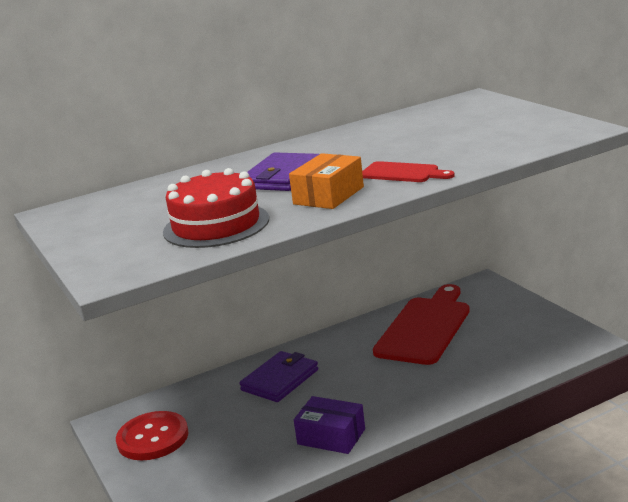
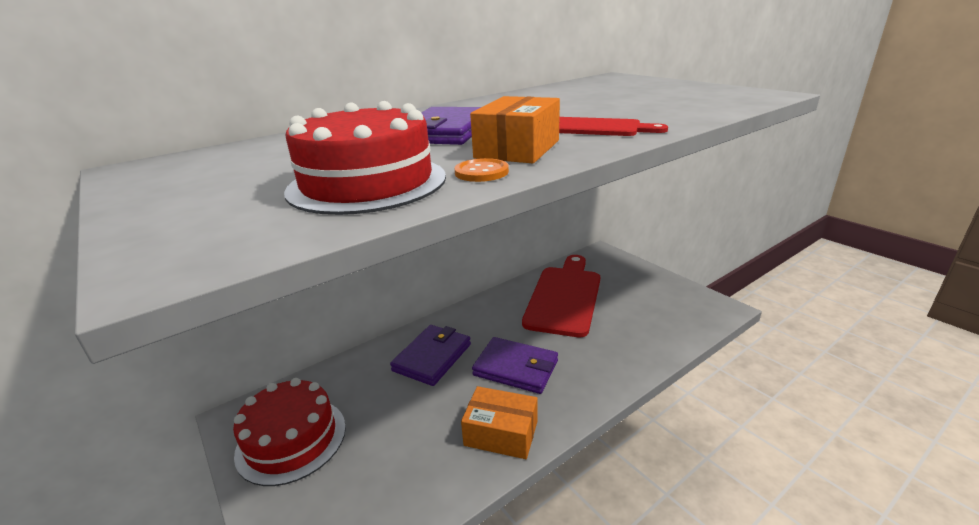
camera: 10 degrees left, 5 degrees up
red button [116,411,189,460] -> red cake [233,378,346,486]
purple box [294,396,365,454] -> orange box [461,386,537,459]
none -> orange button [454,158,509,182]
none -> purple wallet [472,337,558,394]

